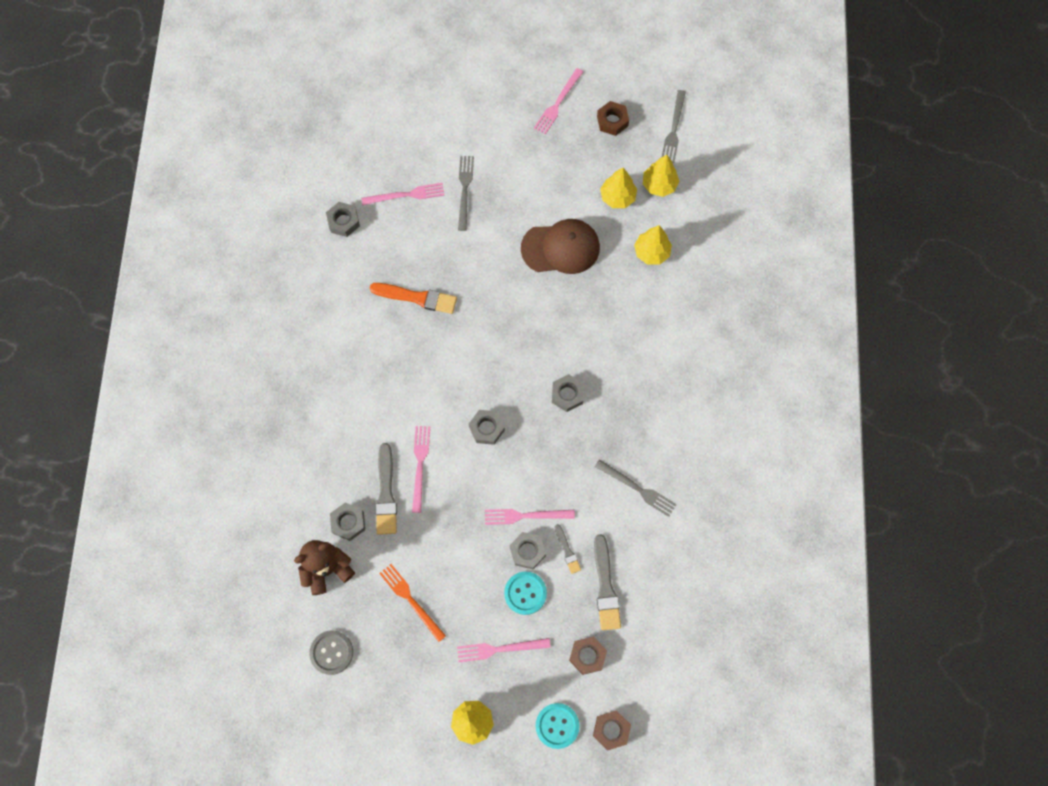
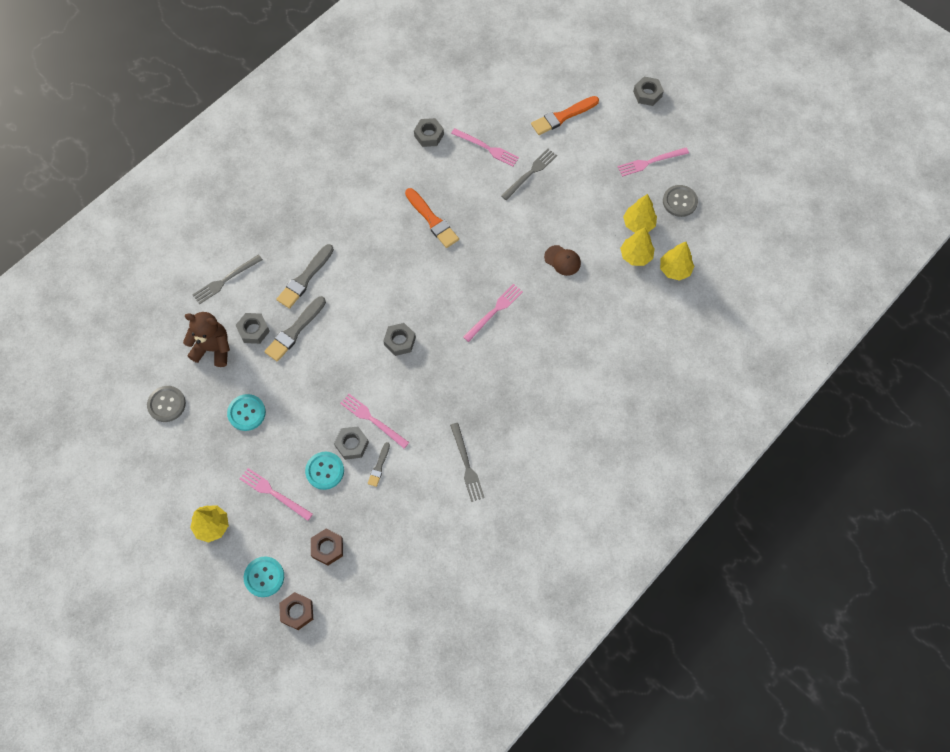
camera: 40 degrees right, 5 degrees down
orange fork [379,564,446,642] -> turquoise button [227,394,266,431]
pink fork [412,426,430,513] -> pink fork moved to [463,284,523,342]
brown cap [521,219,600,274] -> brown cap [544,245,581,276], size x0.53
grey nut [552,374,584,412] -> grey nut moved to [633,77,664,106]
grey brush [594,534,621,630] -> grey brush moved to [277,244,334,309]
brown nut [597,101,629,136] -> grey button [663,185,698,217]
yellow tree [634,225,672,265] -> yellow tree moved to [623,194,657,233]
grey fork [662,90,686,163] -> grey fork moved to [193,254,263,304]
none -> orange brush [531,96,599,135]

